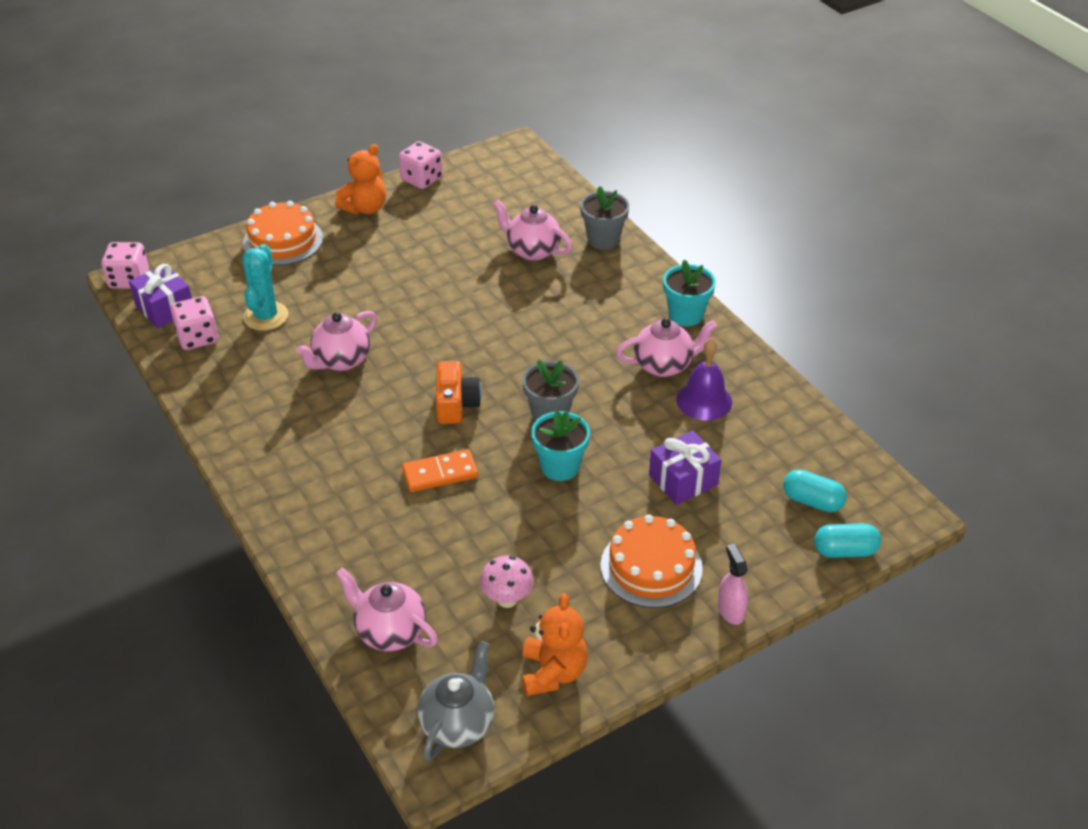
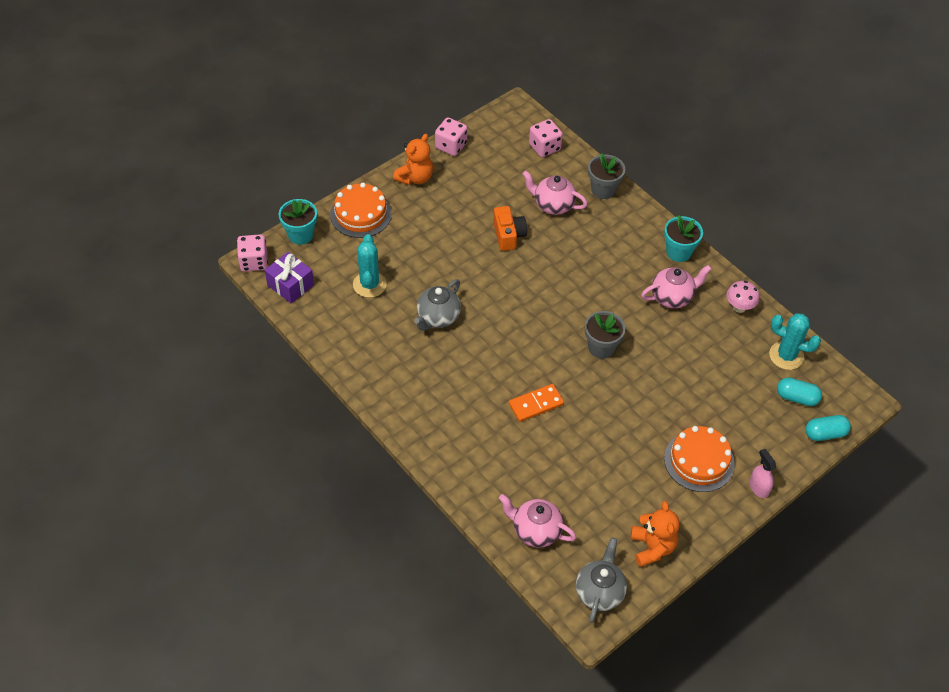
camera: 10 degrees left, 10 degrees up
pink dice [170,296,218,350] -> pink dice moved to [529,119,563,157]
pink teapot [296,311,377,371] -> grey teapot [414,279,461,330]
orange camera [436,361,482,424] -> orange camera moved to [493,206,527,251]
pink mushroom [480,556,534,608] -> pink mushroom moved to [726,281,760,313]
turquoise flower pot [531,410,590,481] -> turquoise flower pot moved to [279,199,317,245]
purple gift [649,431,722,505] -> none
purple bell [676,338,732,420] -> none
none -> turquoise cactus [769,313,821,370]

